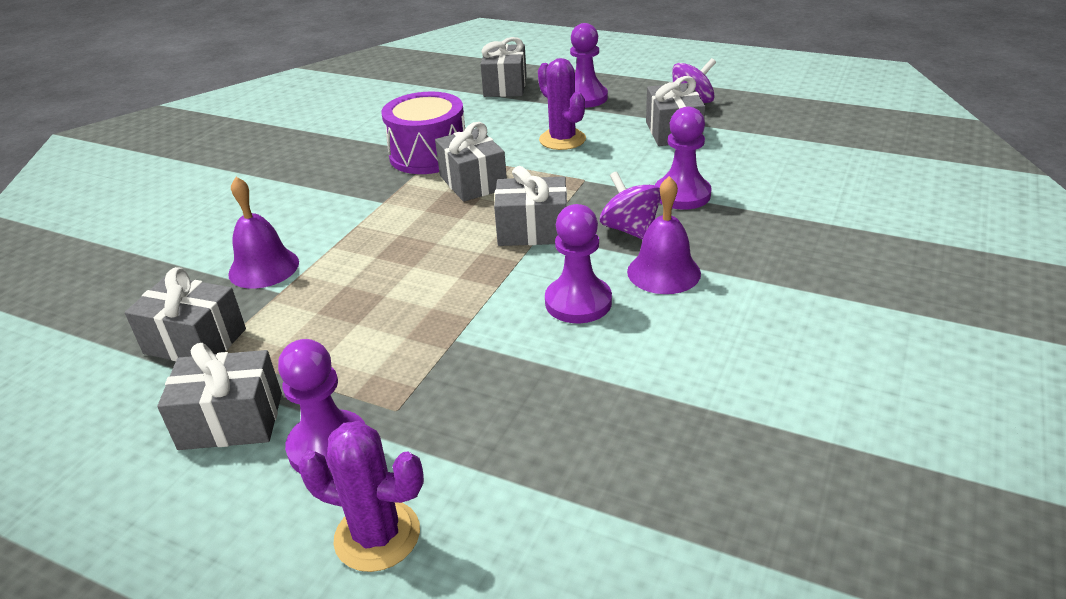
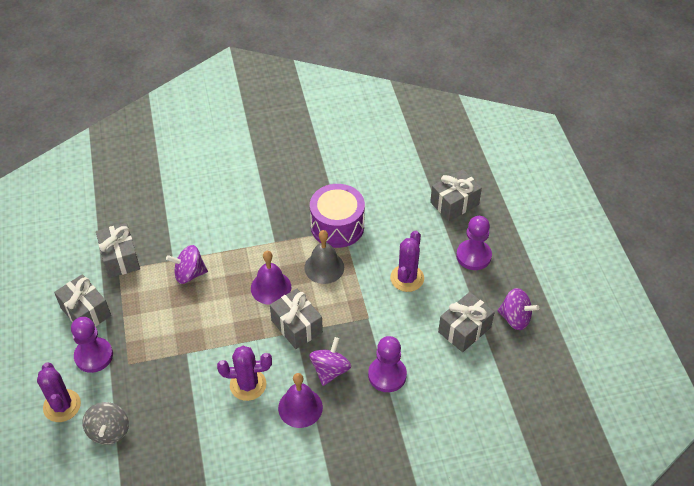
camera: 50 degrees right, 15 degrees up
purple bell [228,177,299,289] -> purple bell moved to [251,251,291,305]
grey gift [435,122,507,202] -> grey bell [304,230,344,284]
purple pawn [545,204,612,323] -> purple cactus [217,346,272,401]
none -> grey spinning top [82,402,129,445]
none -> purple spinning top [166,245,208,284]

